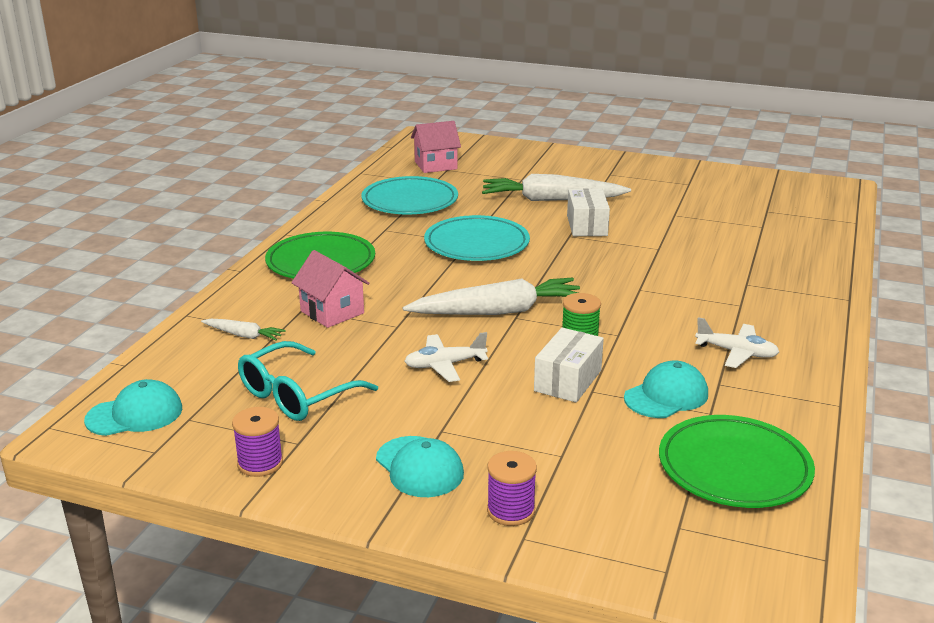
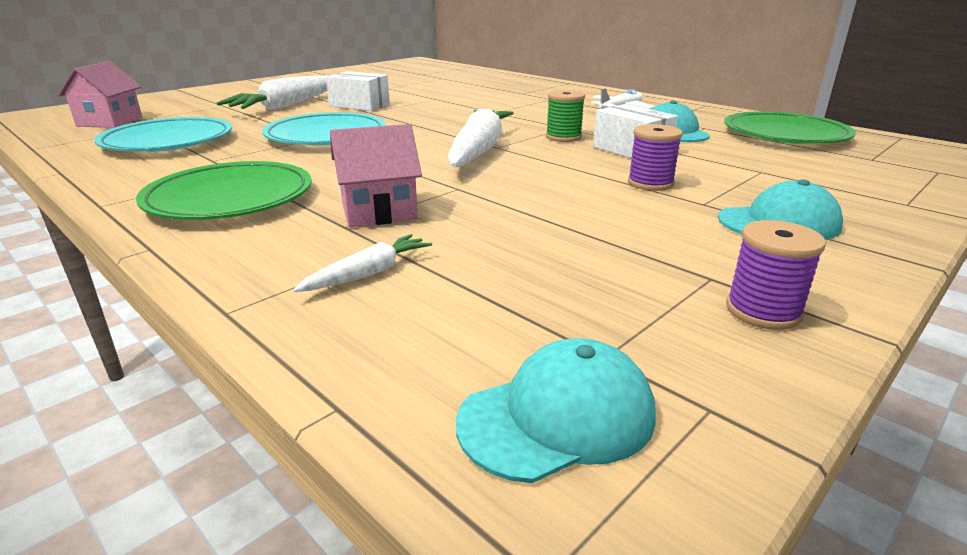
camera: 65 degrees left, 0 degrees up
turquoise cap [84,379,182,436] -> turquoise cap turned 60 degrees clockwise [456,338,656,483]
turquoise glasses [238,341,378,421] -> none
white plane [404,332,488,382] -> none
purple spool [487,451,537,526] -> purple spool moved to [628,124,683,191]

